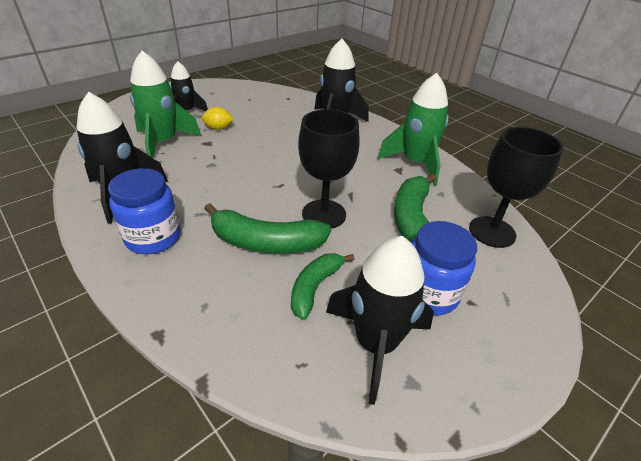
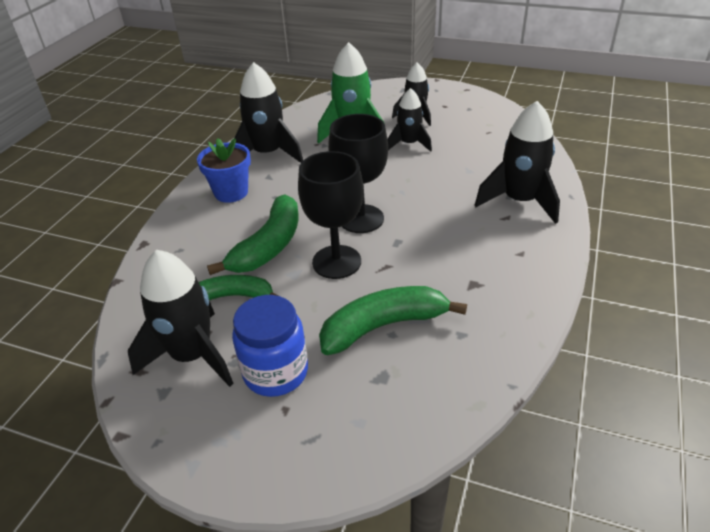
camera: 65 degrees right, 0 degrees up
blue jar [108,168,181,254] -> blue flower pot [197,138,251,203]
yellow lemon [202,107,234,130] -> black rocket [388,88,432,152]
green banana [204,203,331,253] -> green banana turned 135 degrees counterclockwise [207,194,298,275]
green rocket [377,73,449,185] -> none
black goblet [469,127,564,248] -> black goblet moved to [328,114,388,233]

